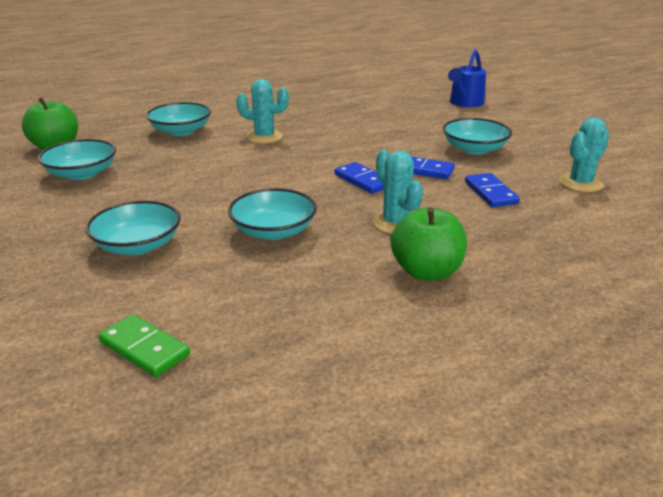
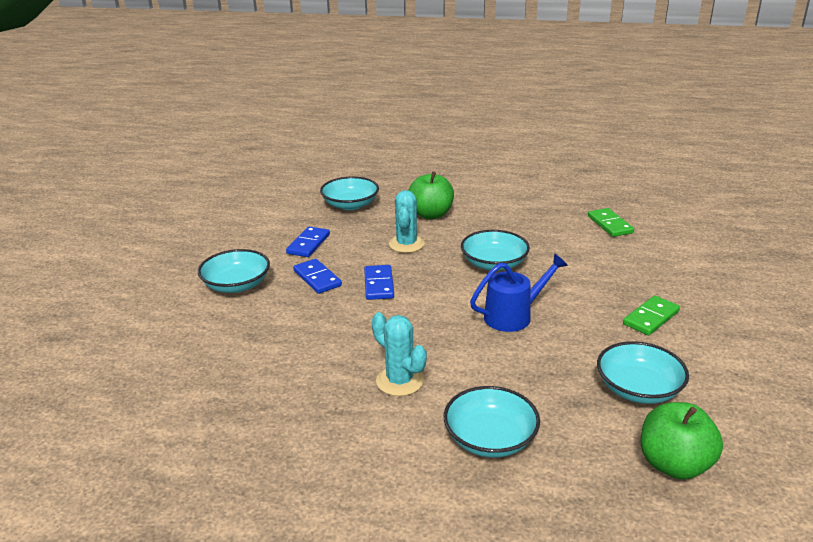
camera: 145 degrees left, 0 degrees up
turquoise bowl [85,201,181,255] -> turquoise bowl moved to [320,177,379,210]
blue watering can [448,50,486,107] -> blue watering can moved to [470,254,568,332]
turquoise cactus [559,117,609,192] -> none
none -> green domino [623,295,680,335]

